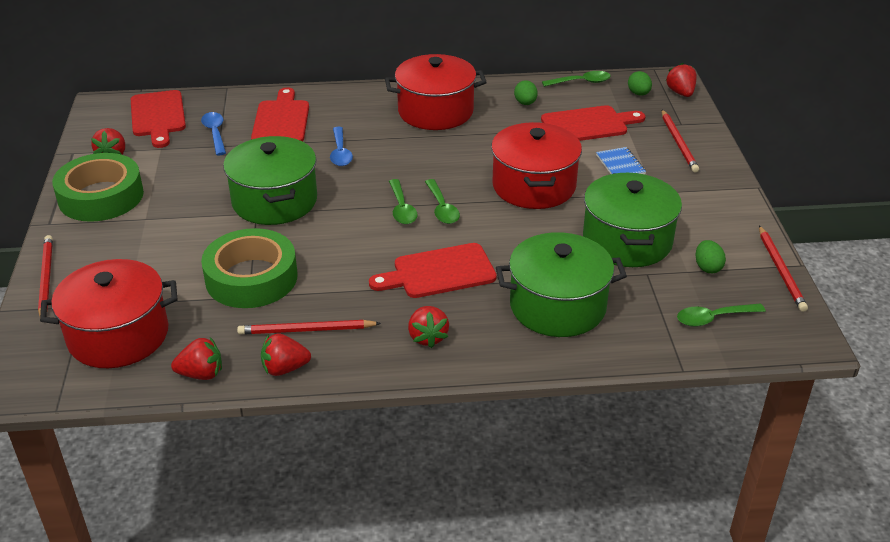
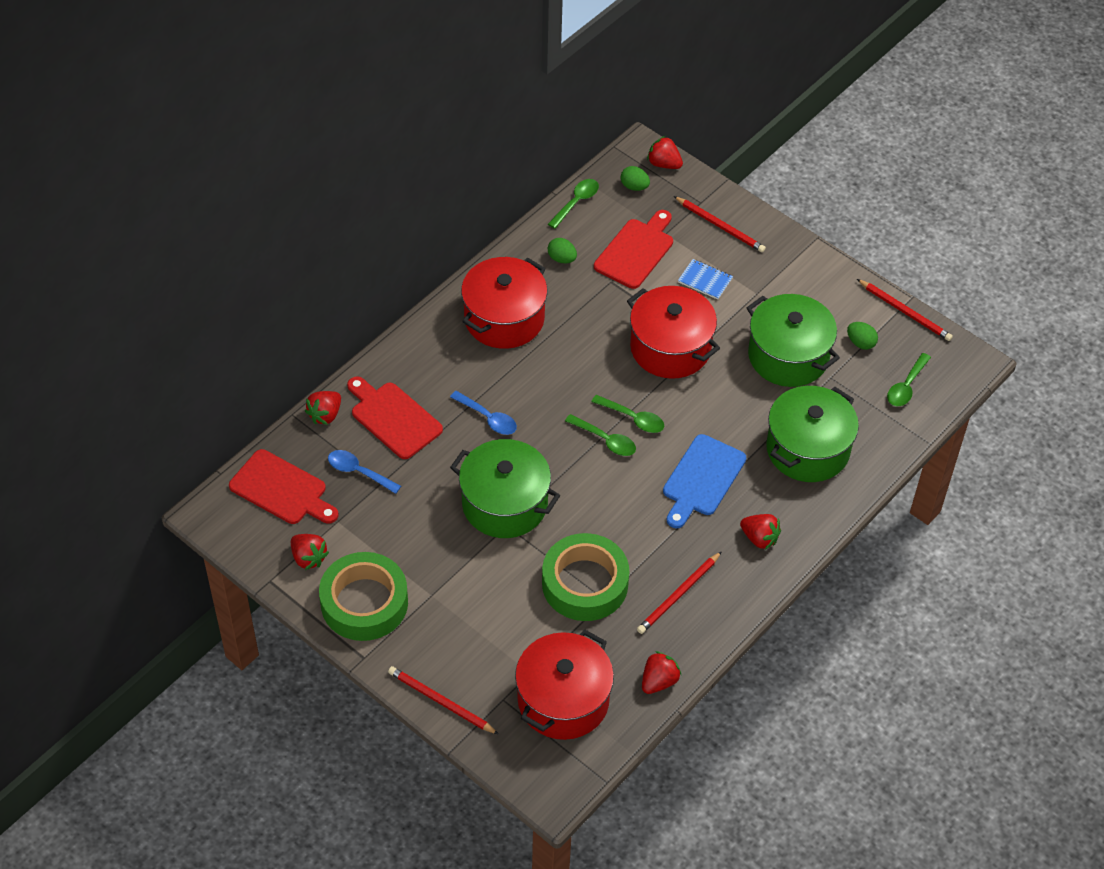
camera: 45 degrees left, 15 degrees up
red strawberry [261,333,311,376] -> red strawberry moved to [305,391,341,425]
red cutting board [369,243,497,298] -> blue cutting board [663,434,746,528]

